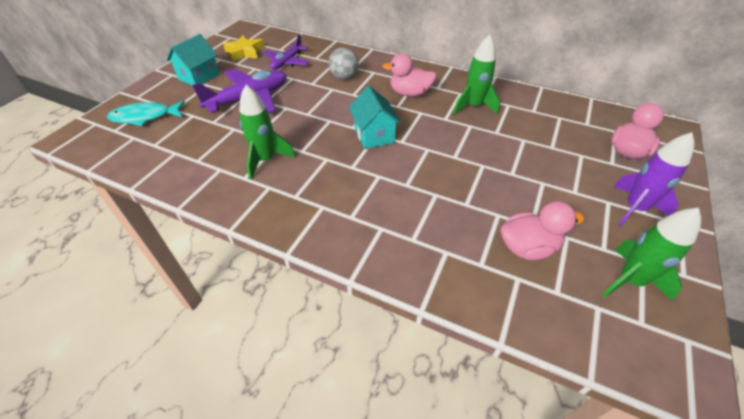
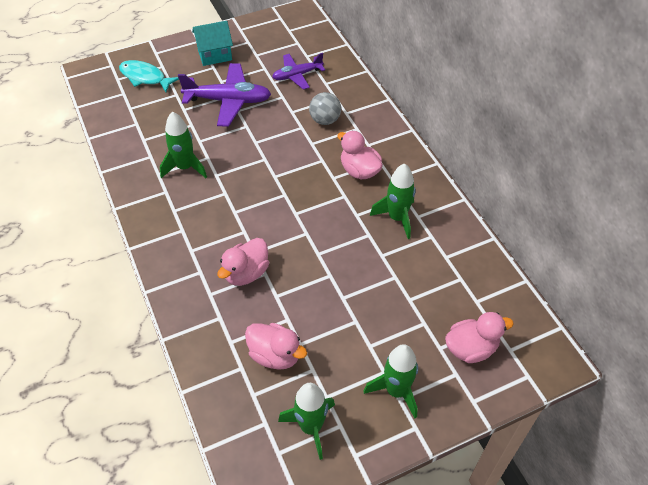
camera: 40 degrees right, 5 degrees up
yellow star [223,35,264,61] -> none
turquoise house [349,86,401,149] -> none
purple rocket [613,132,694,227] -> green rocket [364,344,418,418]
none -> pink duck [217,238,269,286]

